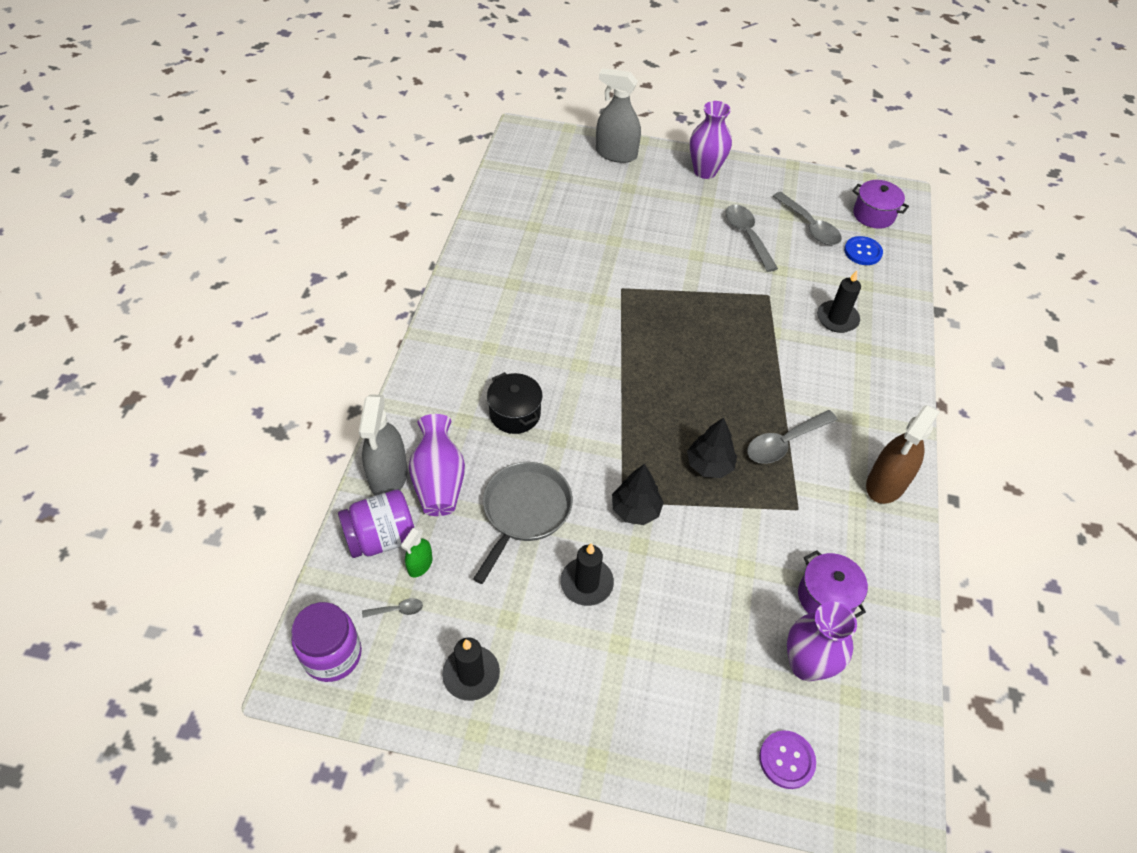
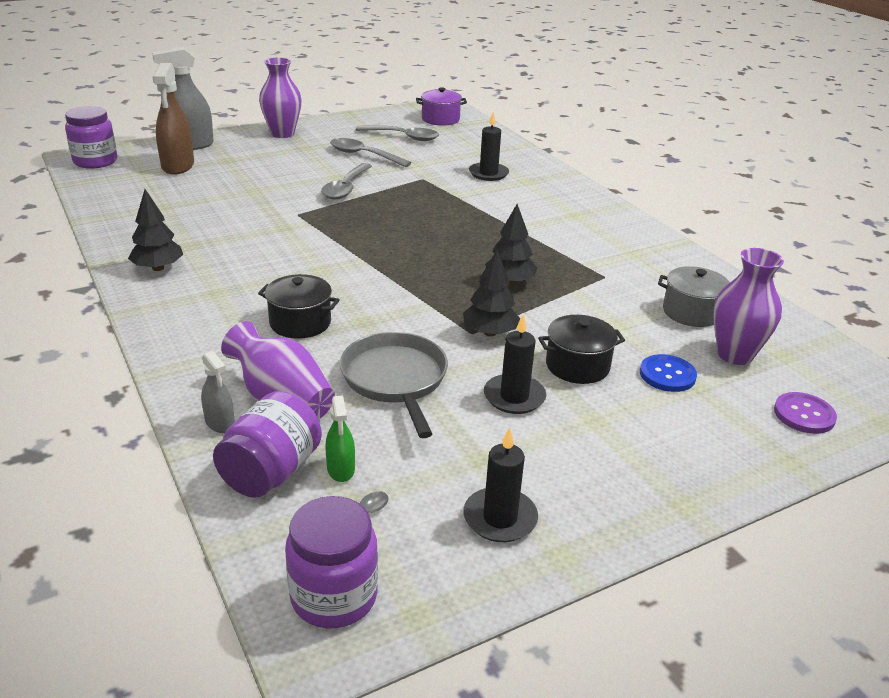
camera: 40 degrees left, 20 degrees down
grey spray bottle [359,394,408,495] -> grey spray bottle [201,351,235,433], size x0.51
grey spoon [747,410,838,464] -> grey spoon moved to [321,163,372,200]
purple pot [798,550,868,618] -> grey pot [658,266,730,327]
blue button [844,236,883,265] -> blue button moved to [640,354,697,392]
brown spray bottle [866,405,940,504] -> brown spray bottle moved to [153,63,194,175]
none -> purple jar [65,106,117,169]
none -> black tree [128,189,183,271]
none -> black pot [538,315,625,384]

